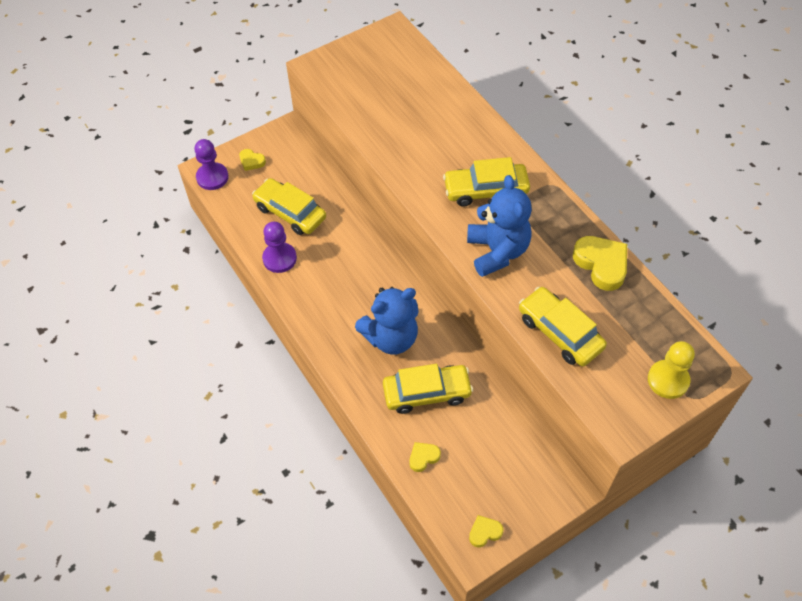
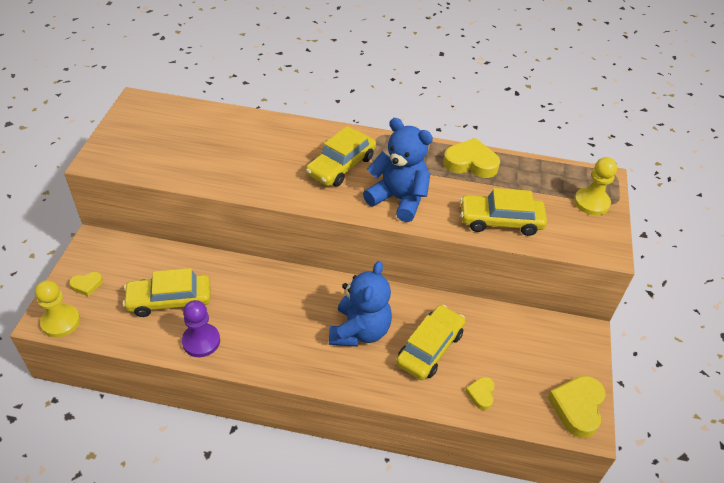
camera: 50 degrees left, 10 degrees down
purple pawn [194,139,229,190] -> yellow pawn [35,280,80,337]
yellow heart [469,515,504,548] -> yellow heart [548,376,606,438], size x1.88

